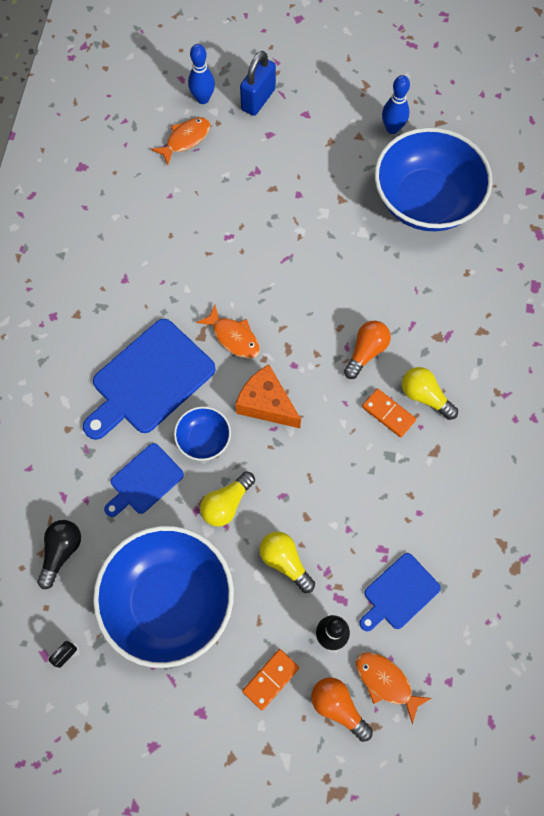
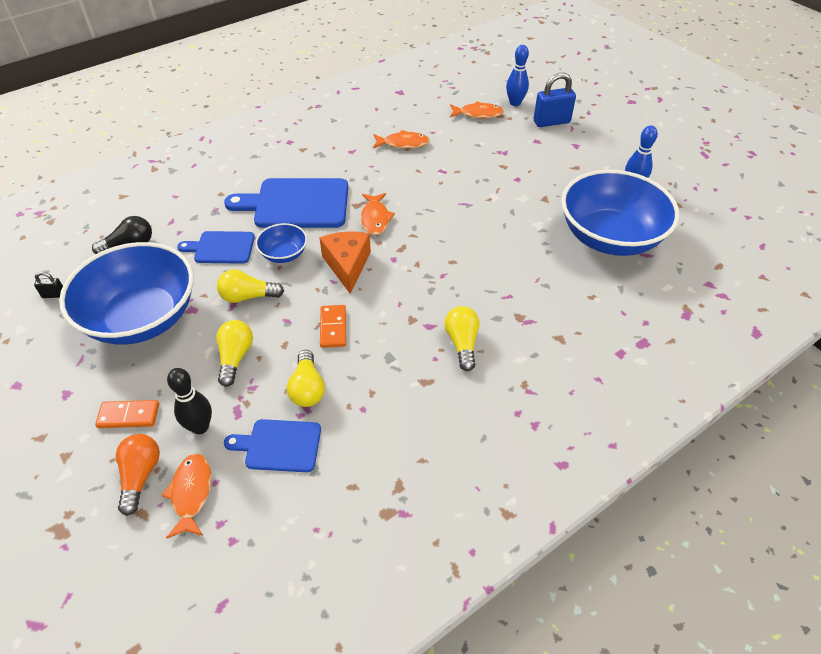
camera: 45 degrees right, 20 degrees down
orange light bulb [344,321,391,379] -> none
orange domino [362,388,416,437] -> orange domino moved to [320,305,346,348]
none -> yellow light bulb [287,350,325,407]
none -> orange fish [373,130,430,149]

